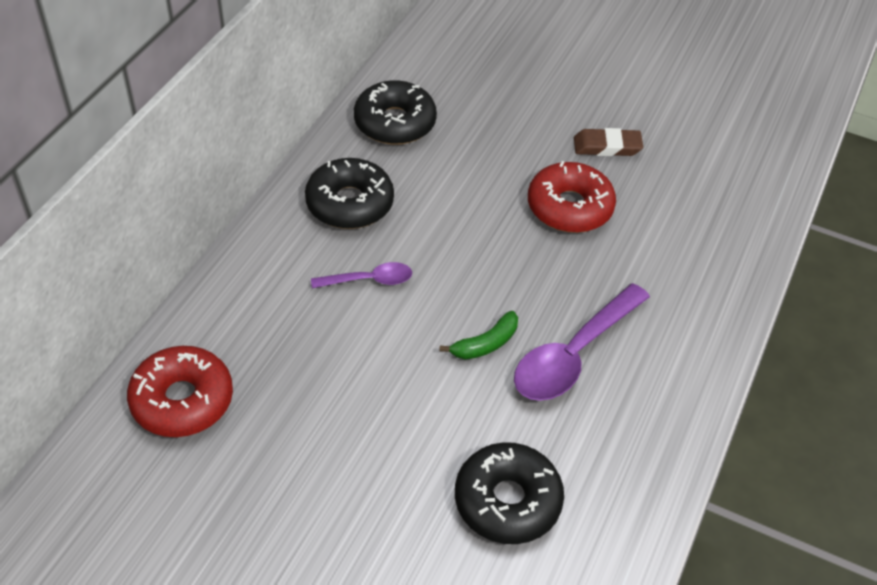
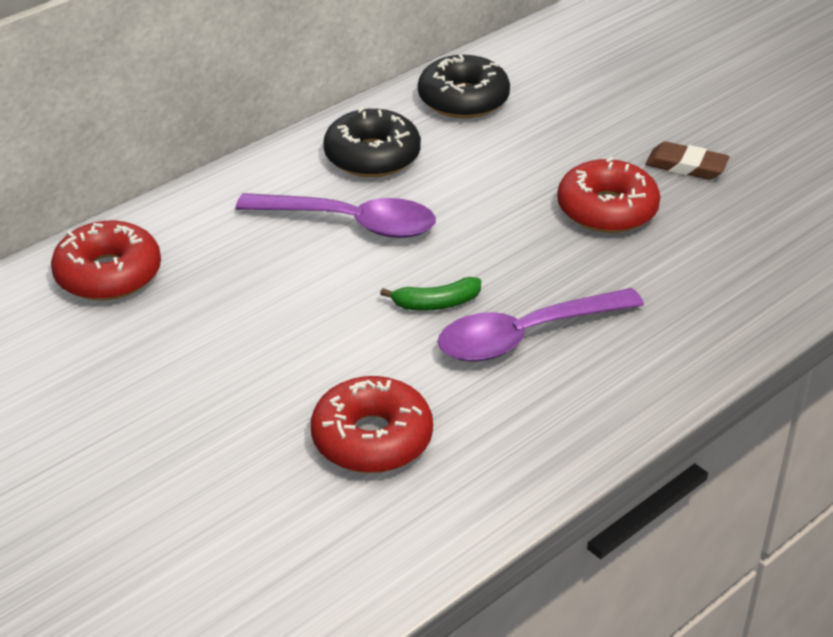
camera: 25 degrees right, 10 degrees down
purple spoon [311,262,412,288] -> purple spoon [236,193,436,238], size x1.84
black donut [455,442,564,544] -> red donut [311,376,433,473]

